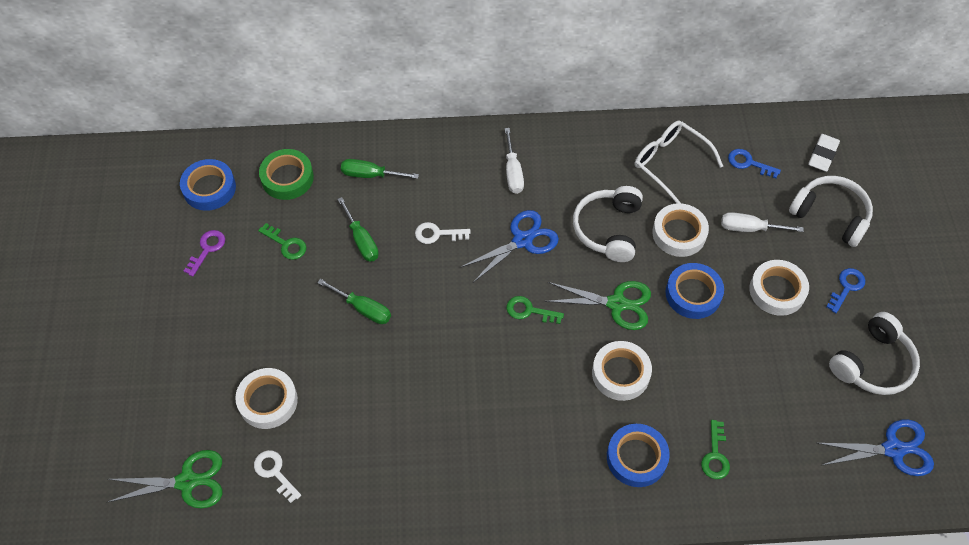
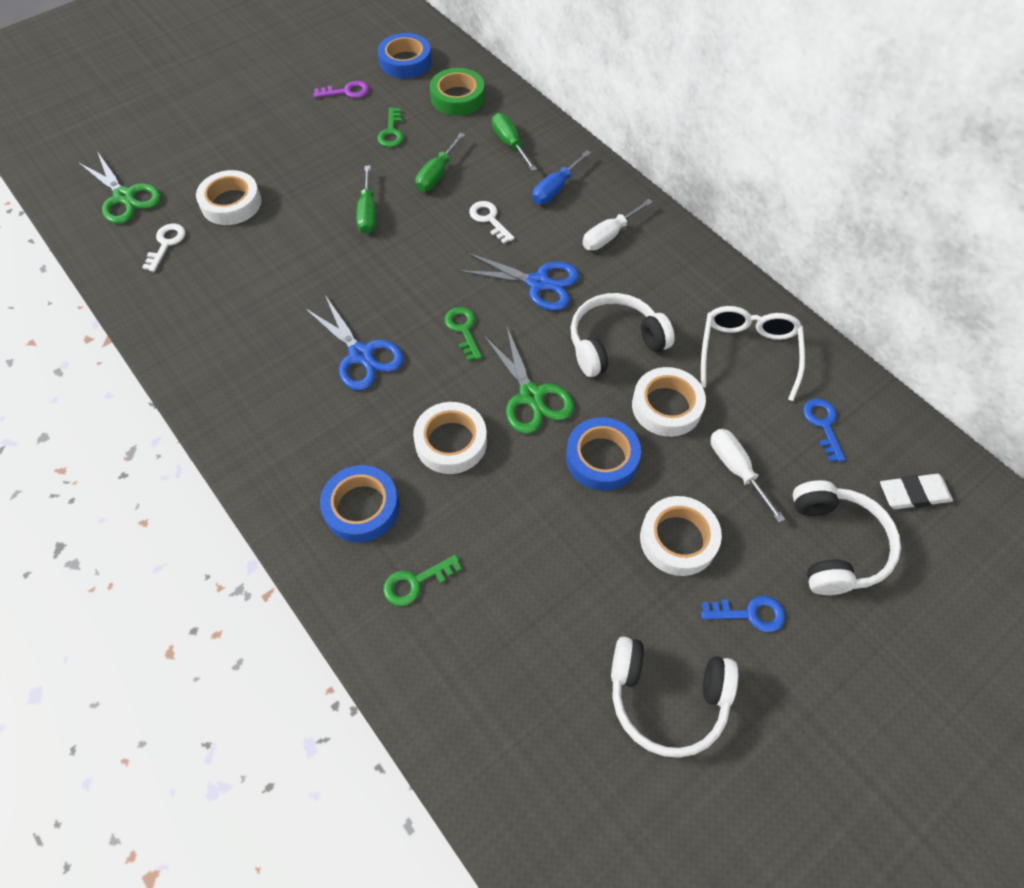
camera: 55 degrees right, 0 degrees up
blue scissors [817,419,934,476] -> blue scissors moved to [304,295,404,391]
none -> blue screwdriver [532,150,591,204]

